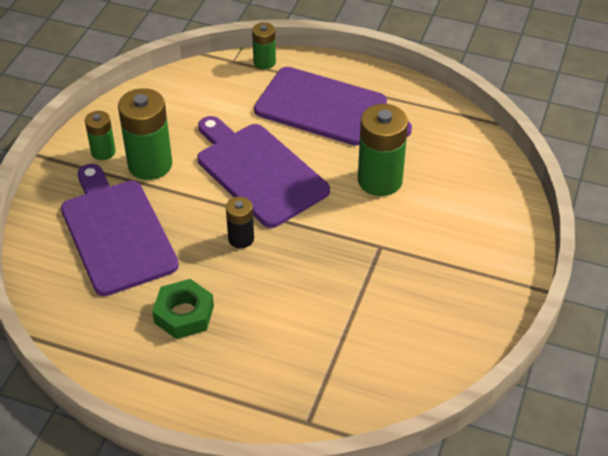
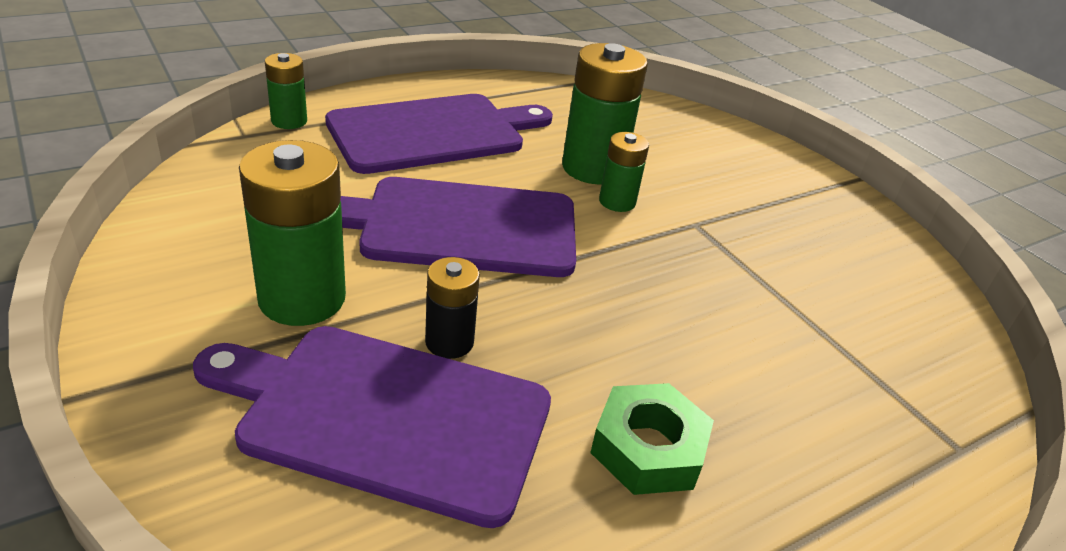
camera: 55 degrees left, 10 degrees down
green battery [85,111,116,160] -> green battery moved to [599,132,649,212]
black battery [226,197,254,248] -> black battery moved to [425,257,480,359]

